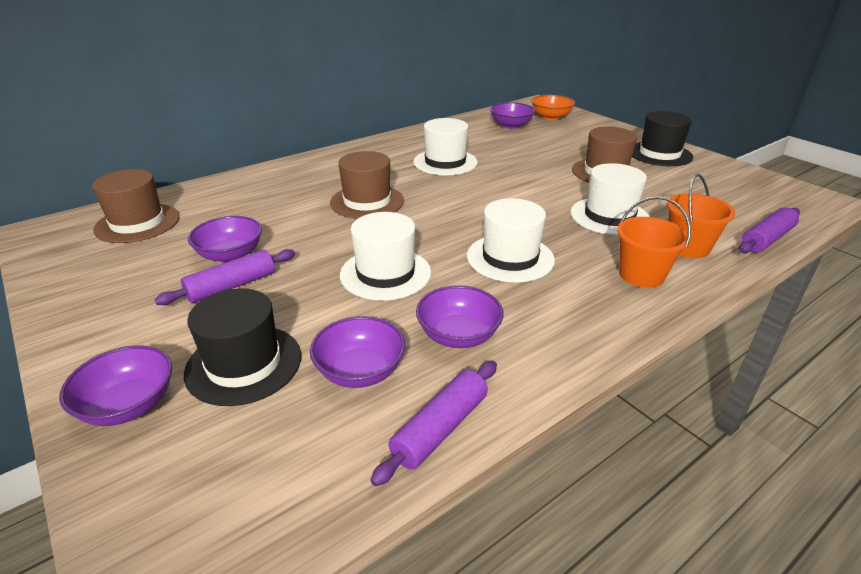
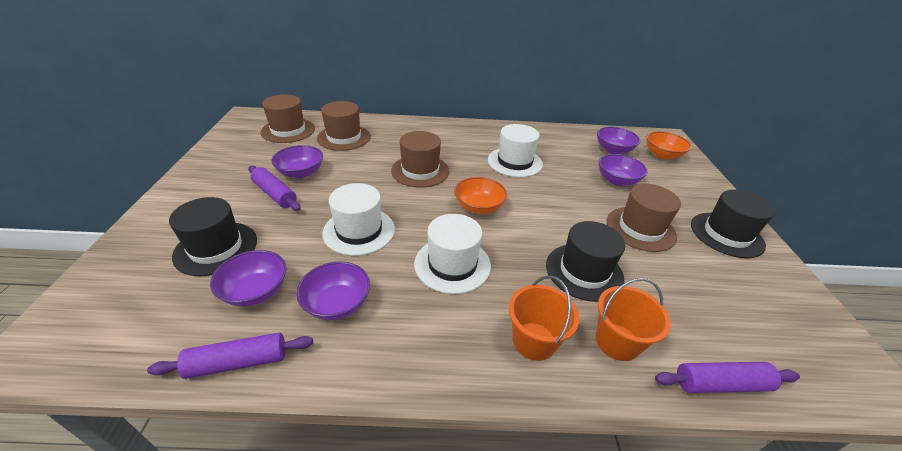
camera: 35 degrees right, 5 degrees up
purple bowl [59,345,172,426] -> purple bowl moved to [598,154,648,186]
purple rolling pin [154,249,295,305] -> purple rolling pin turned 45 degrees clockwise [248,166,301,211]
white hat [570,163,649,235] -> black hat [546,221,625,302]
none -> brown hat [317,101,371,151]
none -> orange bowl [454,177,507,214]

